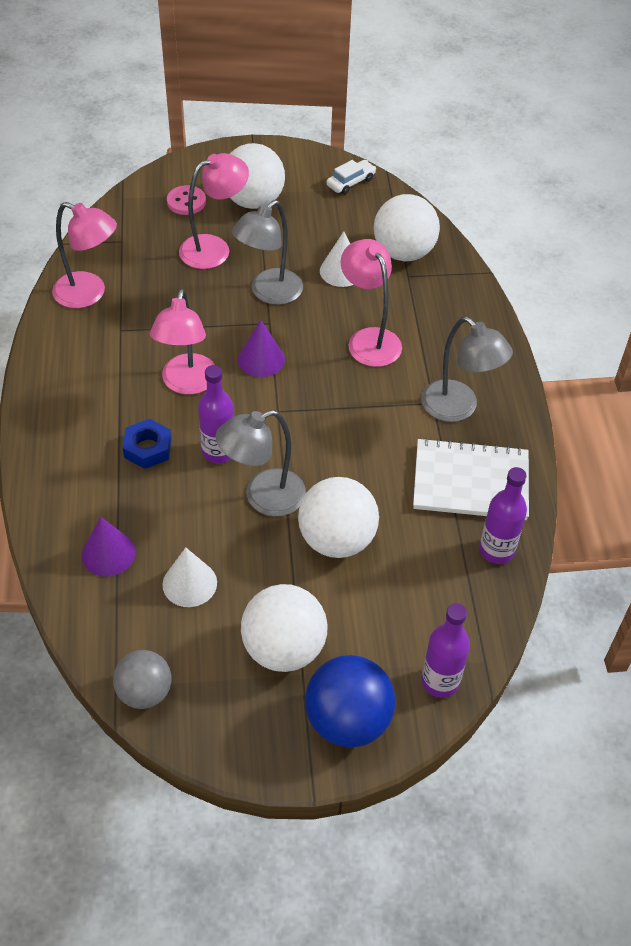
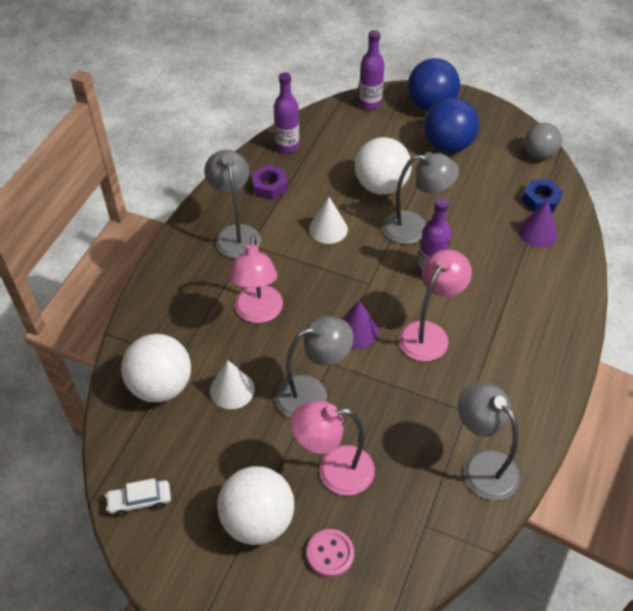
camera: 150 degrees left, 0 degrees up
pink lamp [52,202,117,308] -> grey lamp [458,382,520,500]
blue nut [122,419,171,469] -> blue nut moved to [522,180,563,212]
white cone [162,547,217,607] -> white cone moved to [309,197,348,244]
white ball [241,584,328,672] -> blue ball [424,98,479,153]
white notebook [413,438,529,520] -> purple nut [251,165,288,200]

